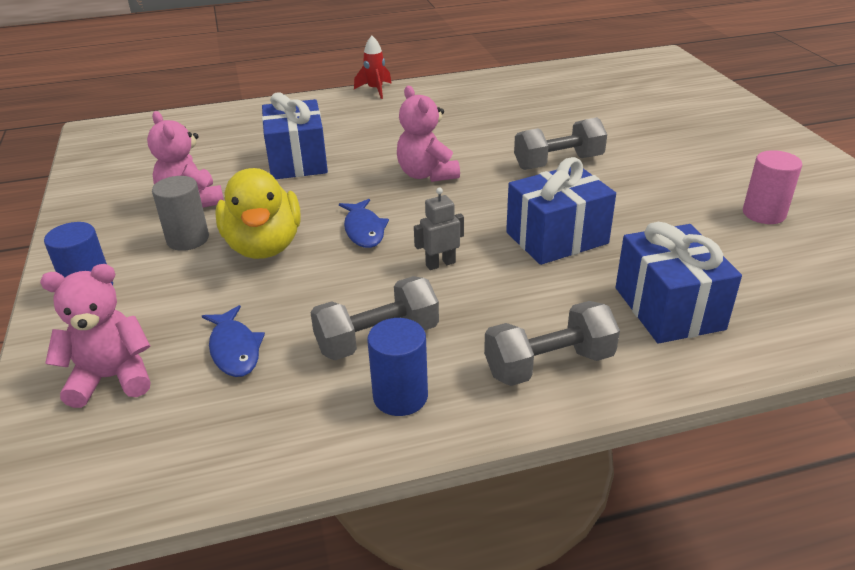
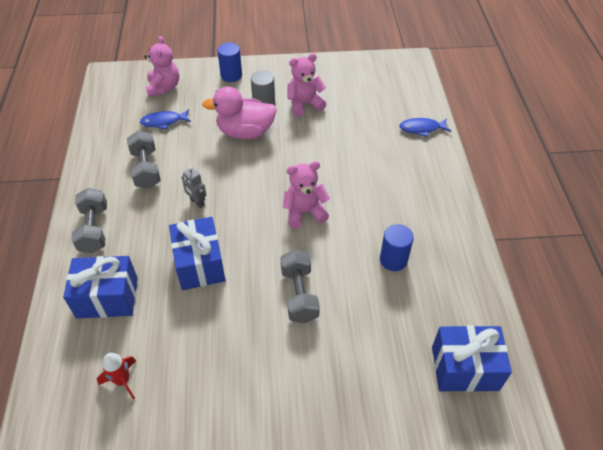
camera: 100 degrees right, 15 degrees up
yellow duck [215,168,301,259] -> pink duck [202,86,277,139]
blue gift [262,93,328,179] -> blue gift moved to [432,325,512,392]
blue fish [339,199,389,248] -> blue fish moved to [399,118,451,137]
red rocket [354,36,392,99] -> red rocket moved to [97,353,136,400]
blue cylinder [367,318,428,416] -> blue cylinder moved to [380,224,414,271]
grey robot [414,187,464,270] -> grey robot turned 150 degrees clockwise [182,166,206,208]
pink cylinder [743,150,802,224] -> none

